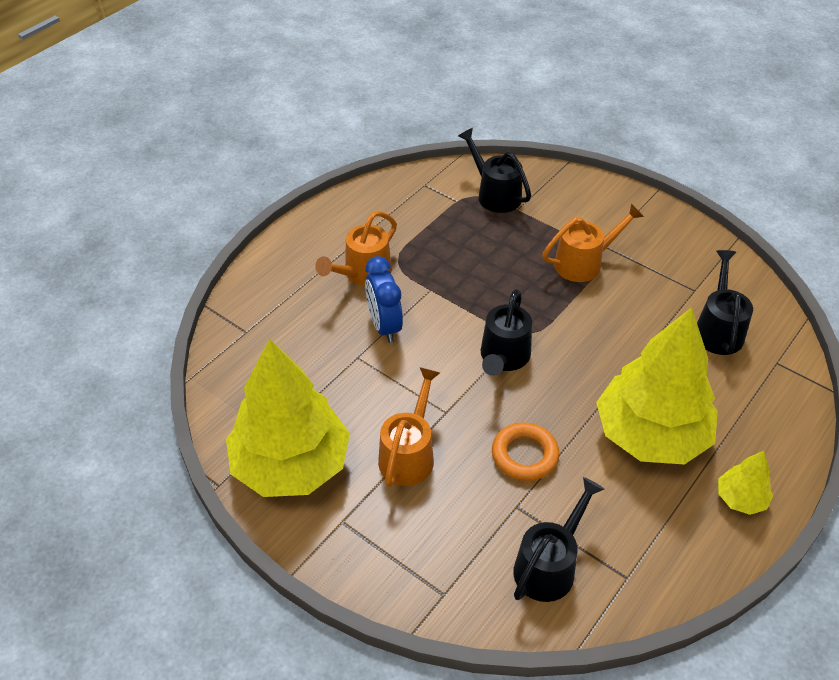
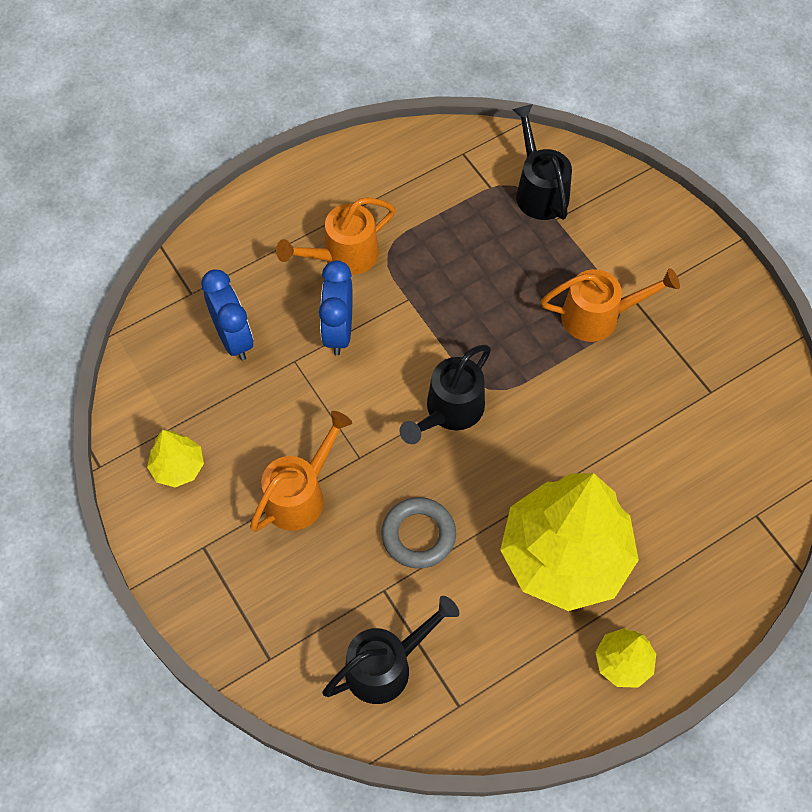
camera: 20 degrees right, 15 degrees up
yellow tree [226,338,350,497] -> yellow tree [147,430,204,487], size x0.43
orange ring [492,422,560,481] -> grey ring [381,497,456,569]
black watering can [697,250,753,355] -> none
none -> blue clock [201,269,253,361]

